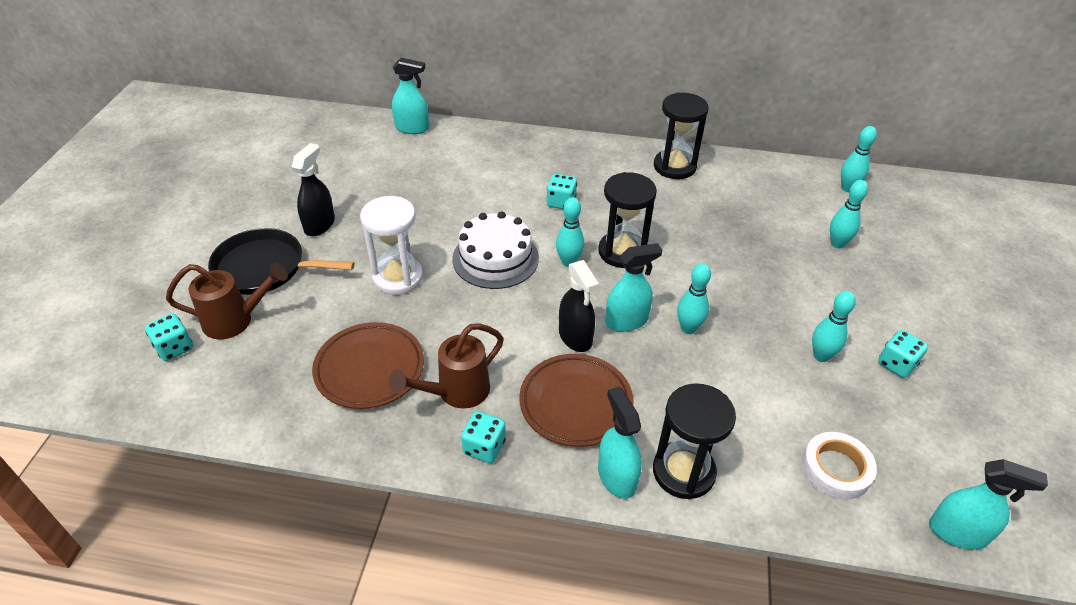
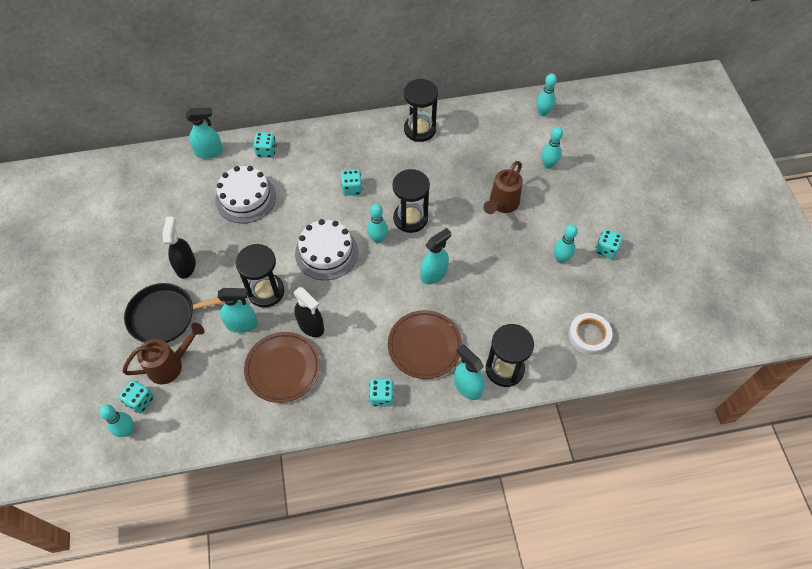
camera: 20 degrees left, 15 degrees up
white hourglass [360,196,423,295] -> black hourglass [236,244,284,308]
brown watering can [389,324,504,409] -> brown watering can moved to [483,161,523,214]
black spray bottle [559,260,599,352] -> black spray bottle moved to [294,287,324,337]
turquoise bowling pin [677,263,711,334] -> turquoise bowling pin moved to [99,404,134,437]
turquoise spray bottle [929,459,1048,550] -> turquoise spray bottle moved to [217,288,258,333]
none -> white cake [215,166,276,223]
none -> turquoise dice [253,132,277,158]

